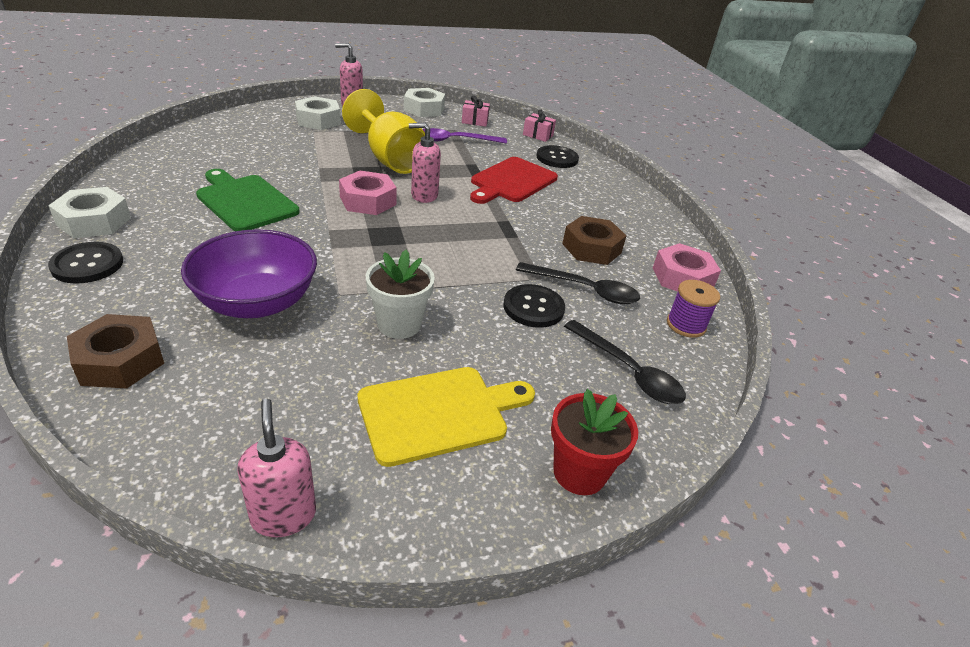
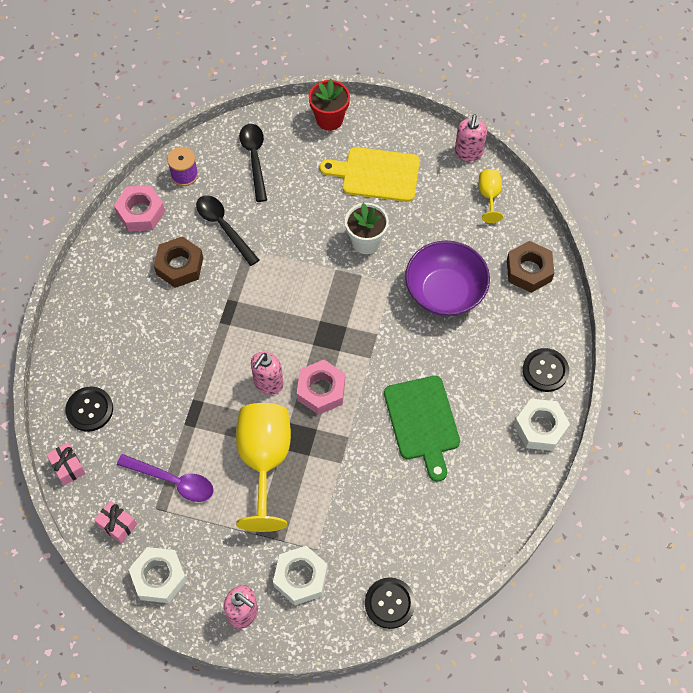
camera: 145 degrees left, 25 degrees up
pink soap dispenser [409,123,441,203] -> pink soap dispenser turned 90 degrees clockwise [251,352,284,395]
red cutting board [470,157,558,204] -> none
black button [503,284,565,328] -> black button moved to [365,577,415,629]
none -> yellow goblet [478,169,503,223]

